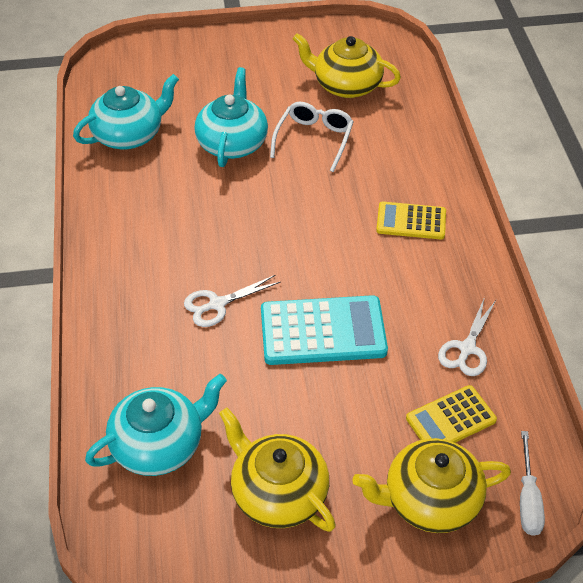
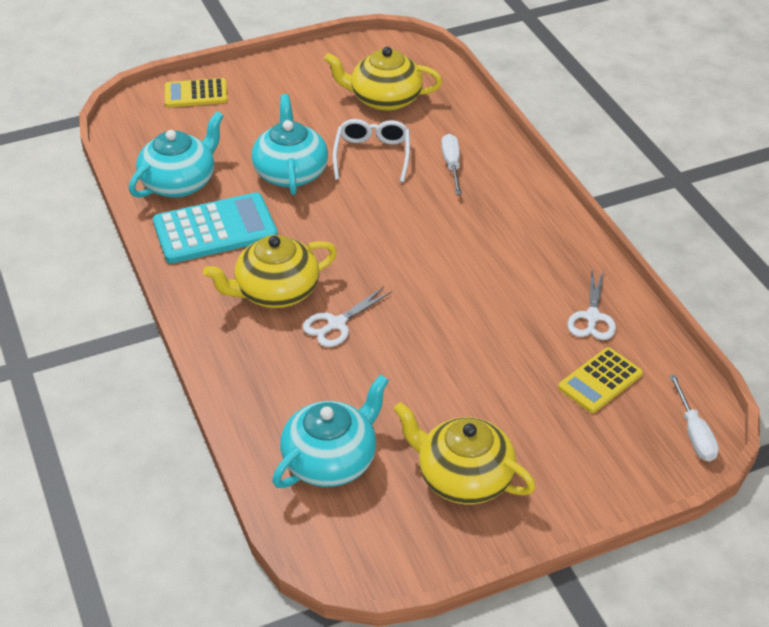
camera: 15 degrees left, 5 degrees down
turquoise calculator [261,295,388,365] -> turquoise calculator moved to [153,192,278,264]
yellow teapot [352,438,511,533] -> yellow teapot moved to [203,235,337,308]
yellow calculator [376,202,446,239] -> yellow calculator moved to [165,78,228,107]
none -> white screwdriver [441,134,462,194]

